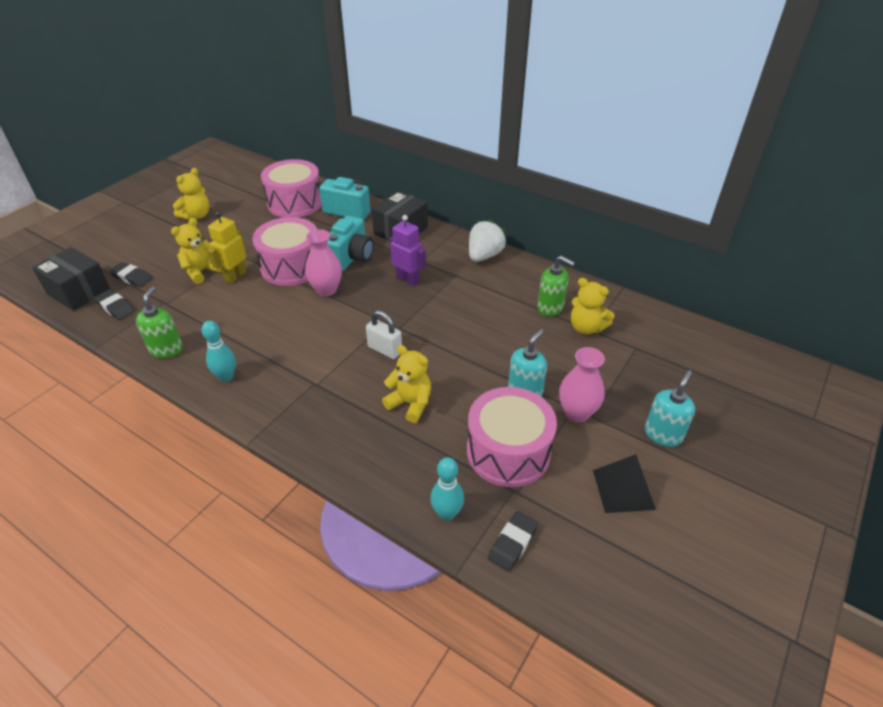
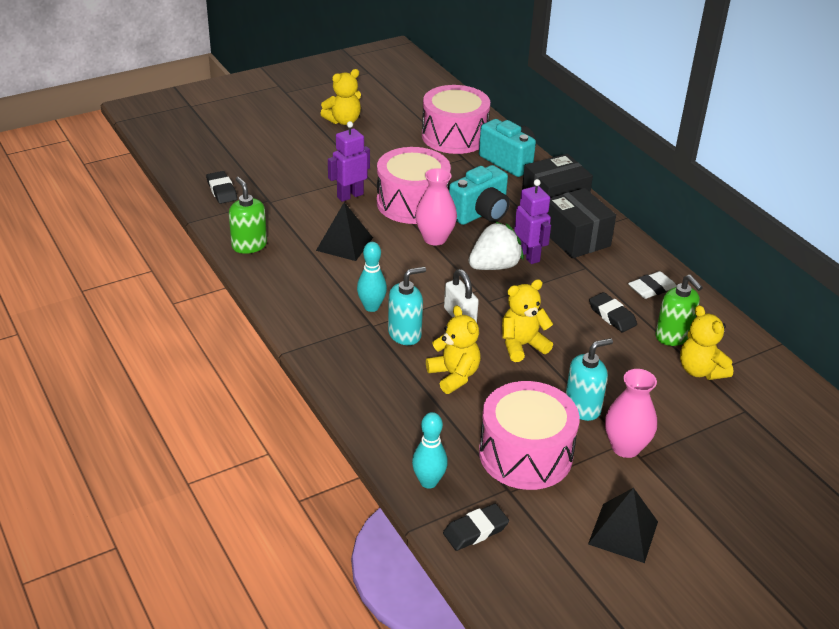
camera: 25 degrees right, 5 degrees down
black box [32,247,110,311] -> black box moved to [547,188,616,258]
black eraser [109,262,152,287] -> black eraser moved to [589,292,637,332]
green soap dispenser [136,287,183,358] -> green soap dispenser turned 60 degrees counterclockwise [229,177,267,254]
yellow teddy bear [171,218,222,284] -> yellow teddy bear moved to [502,279,553,362]
turquoise bowling pin [201,321,236,382] -> turquoise bowling pin moved to [357,242,387,312]
yellow robot [208,211,246,283] -> purple robot [328,121,370,202]
white strawberry [469,219,507,262] -> white strawberry moved to [468,222,524,270]
turquoise soap dispenser [645,370,695,447] -> turquoise soap dispenser moved to [388,267,426,345]
none -> black pyramid [316,202,373,261]
none -> white eraser [628,271,677,299]

